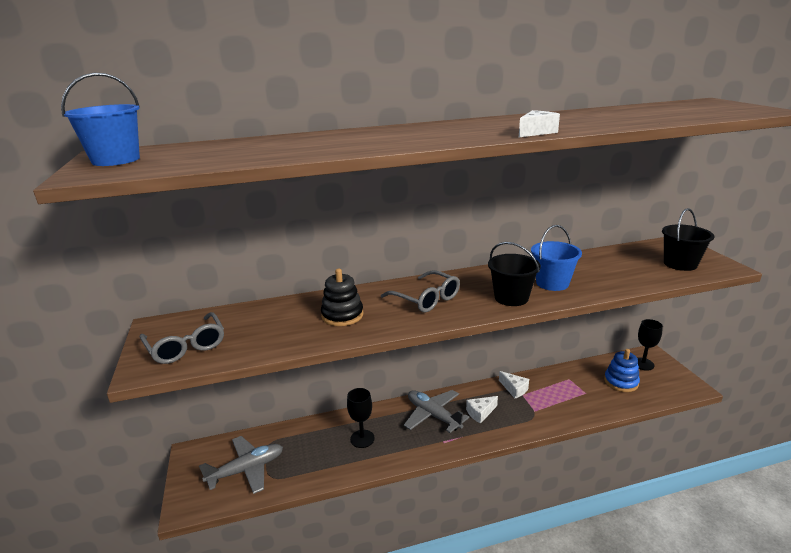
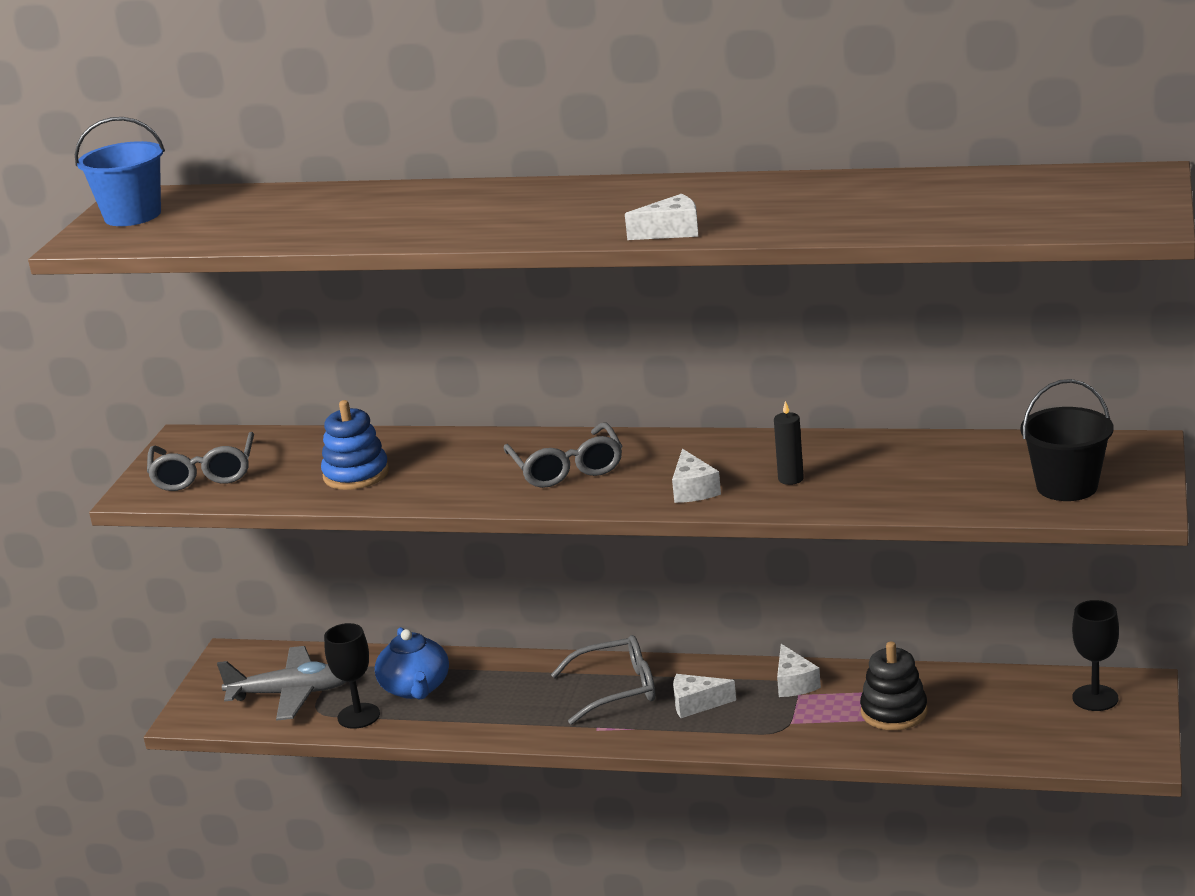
camera: 30 degrees right, 0 degrees up
black stacking toy [321,269,363,326] -> black stacking toy moved to [860,642,928,730]
black goblet [347,388,375,448] -> black goblet moved to [324,623,380,729]
grey plane [404,390,469,433] -> grey glasses [551,635,655,725]
black bucket [488,242,541,306] -> white cheese [672,449,721,503]
blue bucket [531,225,582,291] -> black candle [774,401,804,485]
blue stacking toy [604,349,640,392] -> blue stacking toy moved to [321,400,389,490]
none -> blue teapot [375,627,449,700]

